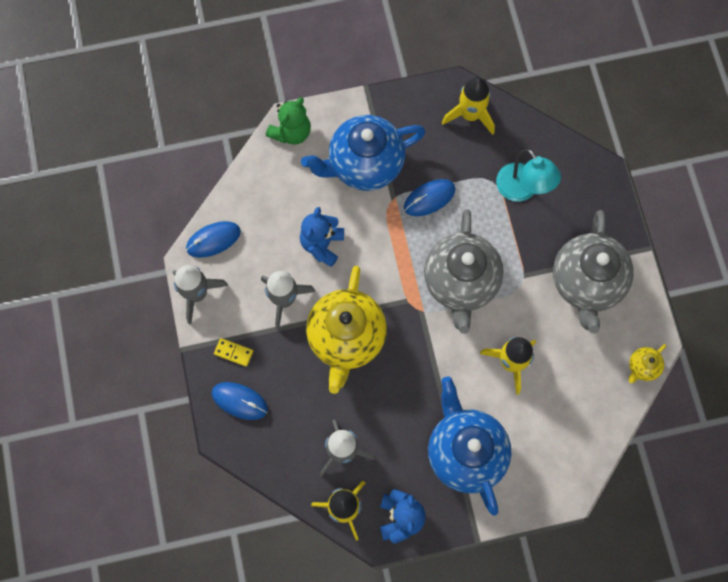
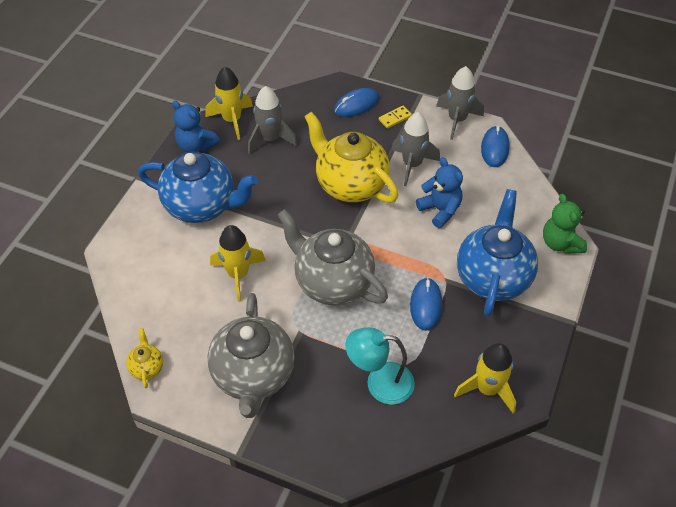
camera: 125 degrees right, 20 degrees down
grey teapot [553,210,634,334] -> grey teapot turned 135 degrees counterclockwise [207,293,295,418]

